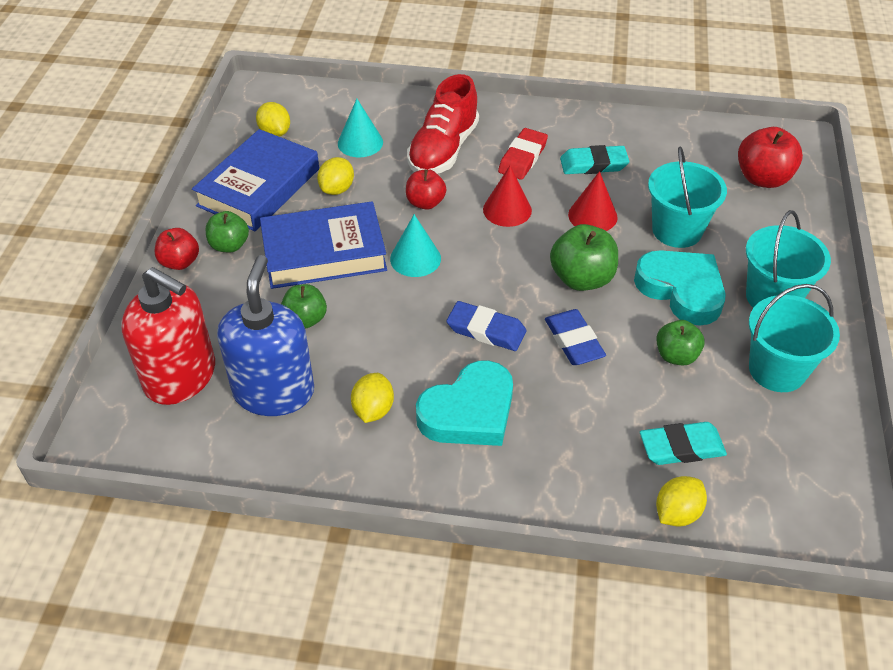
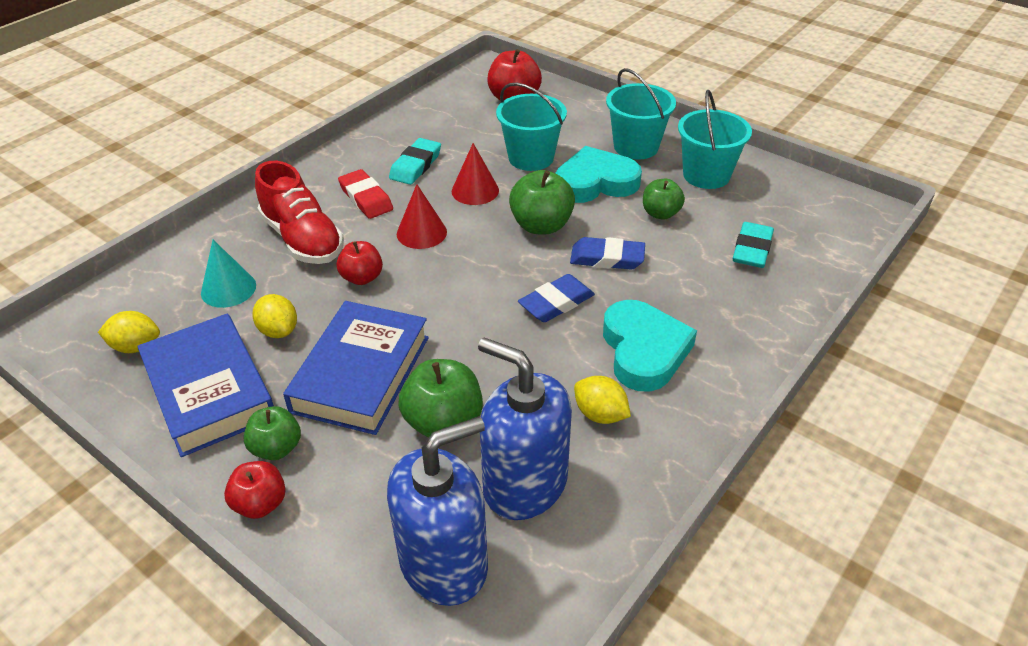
camera: 60 degrees left, 5 degrees down
red soap dispenser [121,267,215,405] -> blue soap dispenser [387,416,488,606]
green apple [281,284,327,328] -> green apple [398,359,483,438], size x1.54
turquoise cone [390,214,441,277] -> none
yellow lemon [656,476,707,526] -> none

